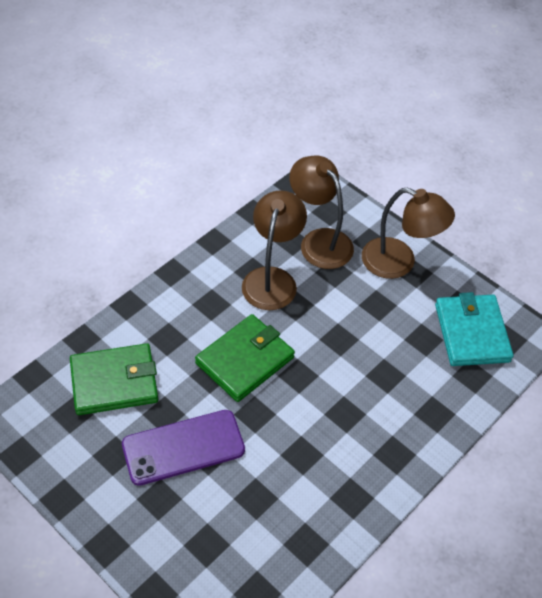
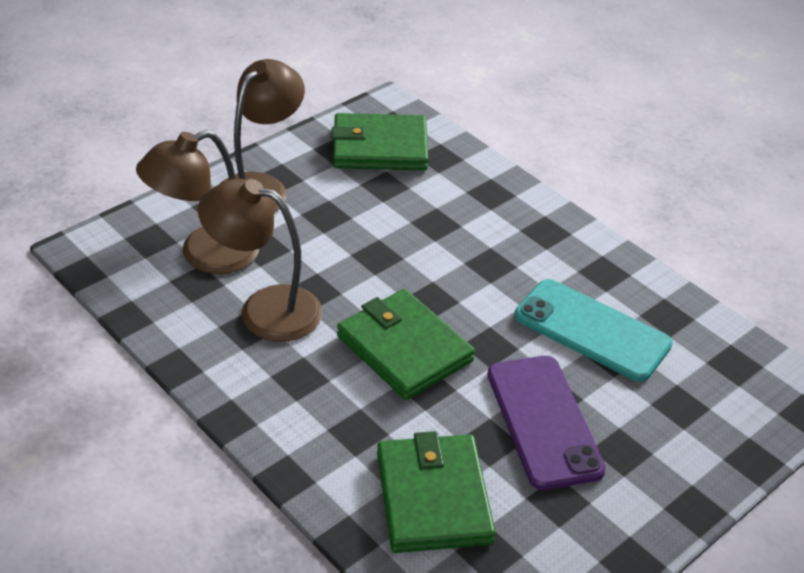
camera: 85 degrees left, 10 degrees down
turquoise wallet [435,292,514,366] -> green wallet [331,113,428,170]
none -> turquoise phone [514,279,673,382]

